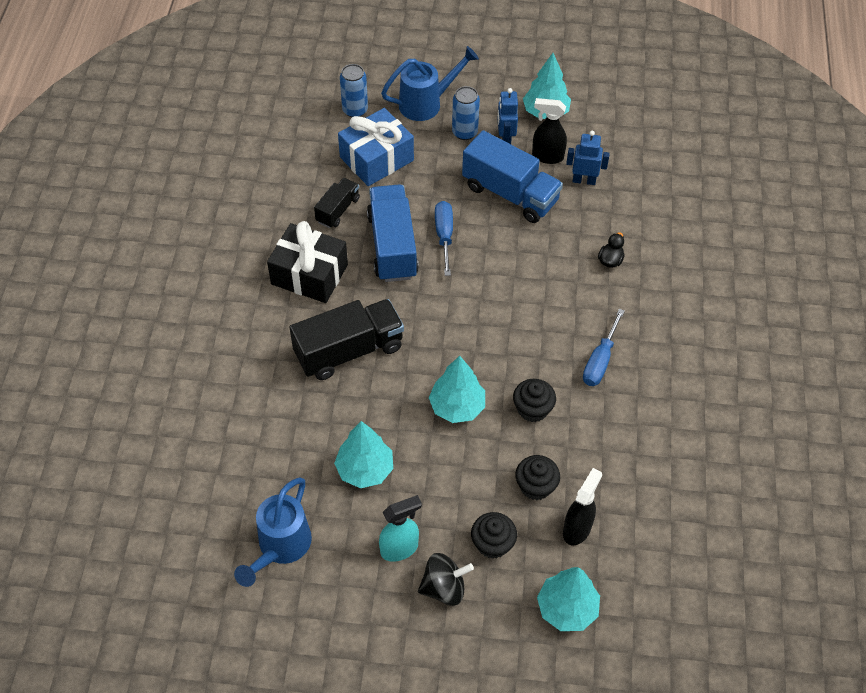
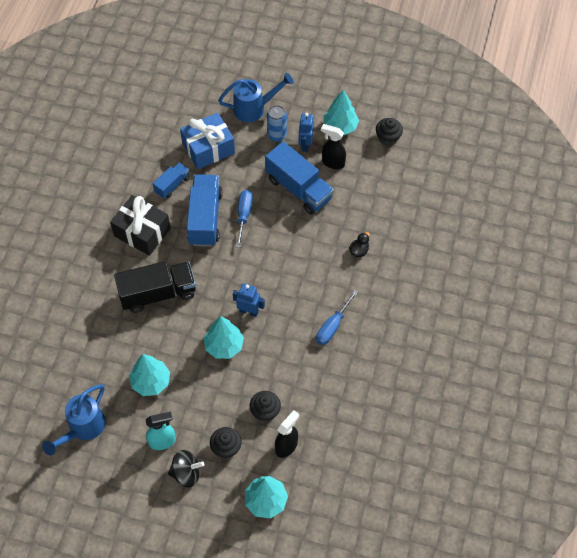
camera: 10 degrees right, 5 degrees up
black truck [314,178,360,228] -> blue truck [153,162,190,199]
blue can [340,64,368,117] -> none
black cupcake [513,379,556,422] -> black cupcake moved to [376,118,403,146]
blue robot [566,131,610,185] -> blue robot moved to [233,283,265,317]

